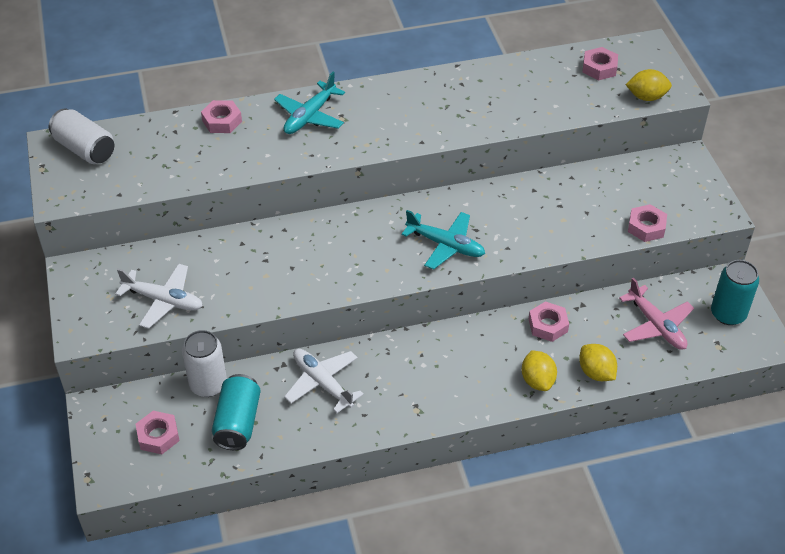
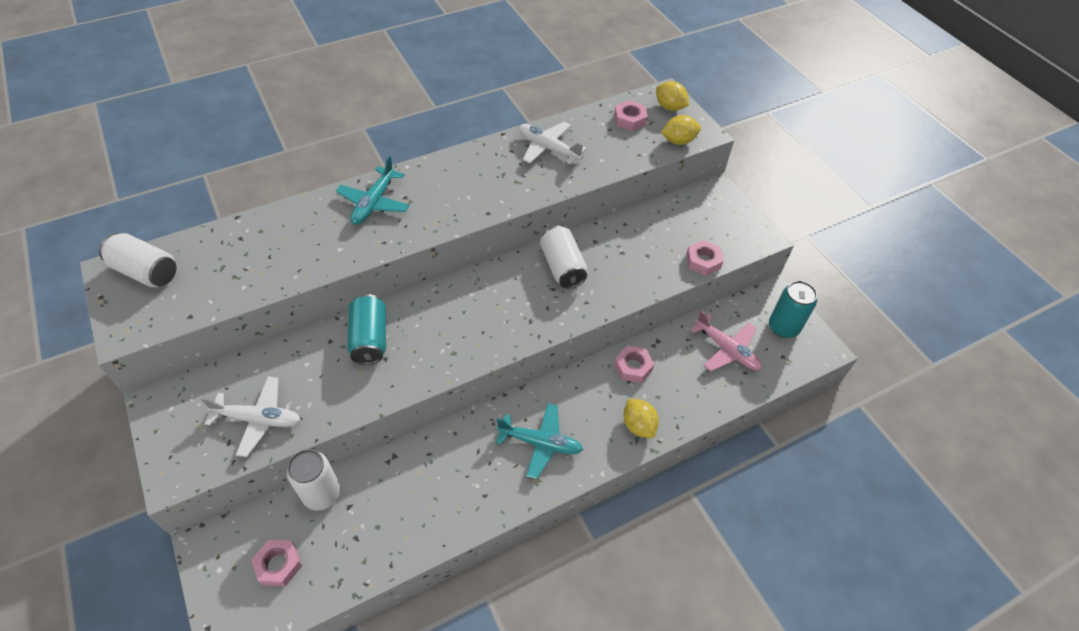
camera: 15 degrees left, 5 degrees up
pink nut [201,100,242,133] -> none
turquoise can [212,374,261,450] -> turquoise can moved to [347,294,386,365]
white plane [284,349,364,413] -> white plane moved to [519,122,587,165]
turquoise plane [402,210,485,270] -> turquoise plane moved to [496,403,583,479]
yellow lemon [579,344,617,381] -> yellow lemon moved to [656,81,689,111]
none -> white can [540,226,587,289]

